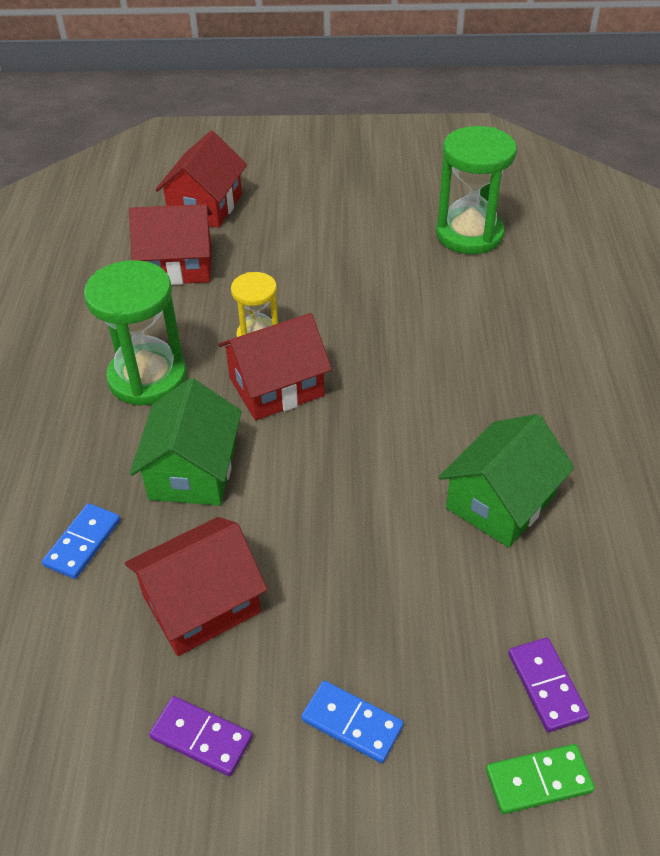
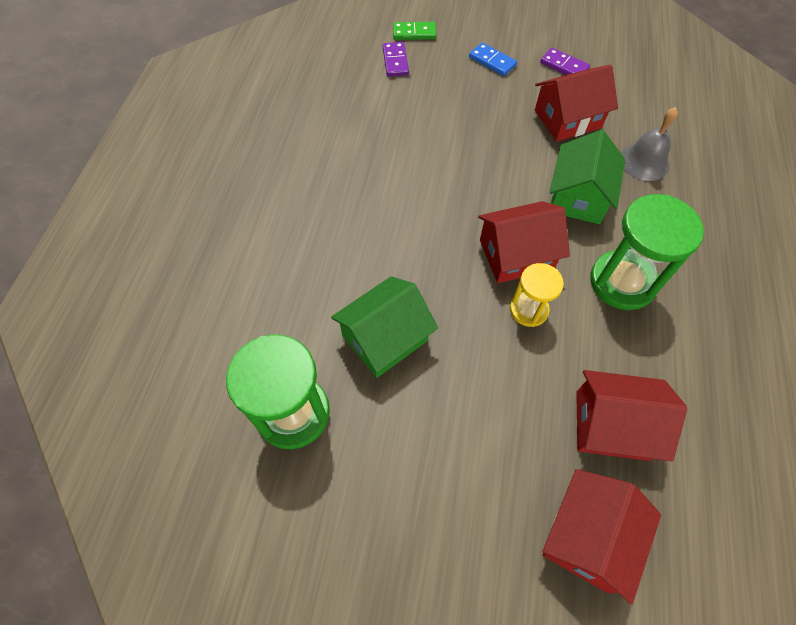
camera: 170 degrees left, 15 degrees up
blue domino [42,503,120,579] -> grey bell [621,107,678,181]
green house [438,414,574,547] -> green house moved to [331,276,438,378]

